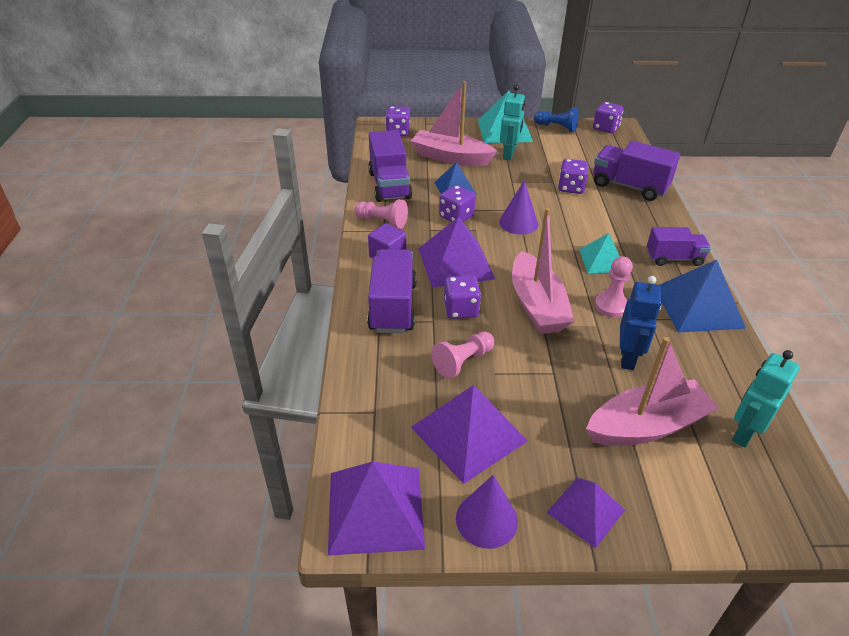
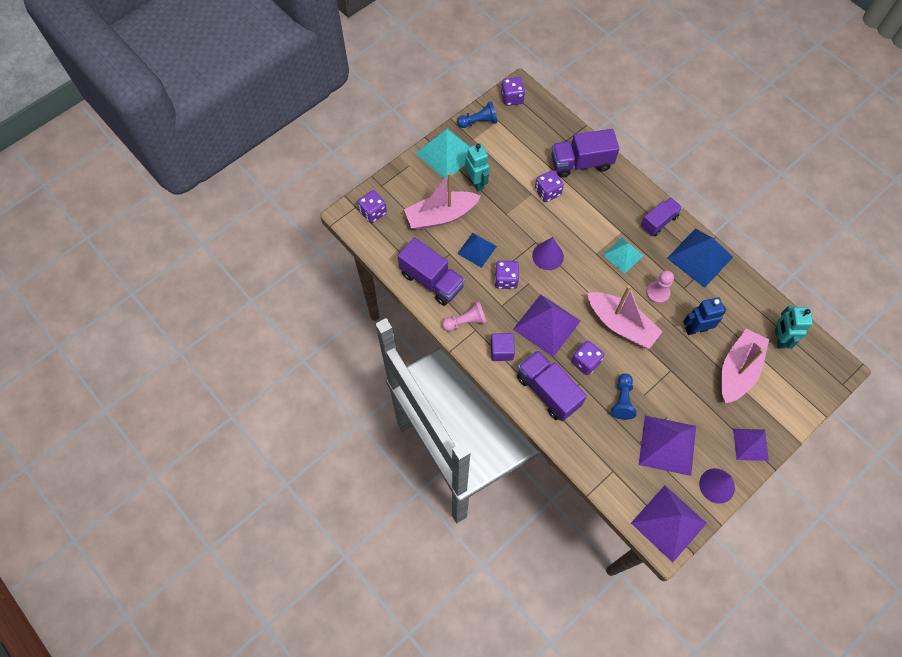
camera: 40 degrees left, 25 degrees up
pink pawn [431,332,495,379] -> blue pawn [611,373,637,420]
blue robot [620,276,662,370] -> blue robot turned 75 degrees counterclockwise [683,297,726,335]

